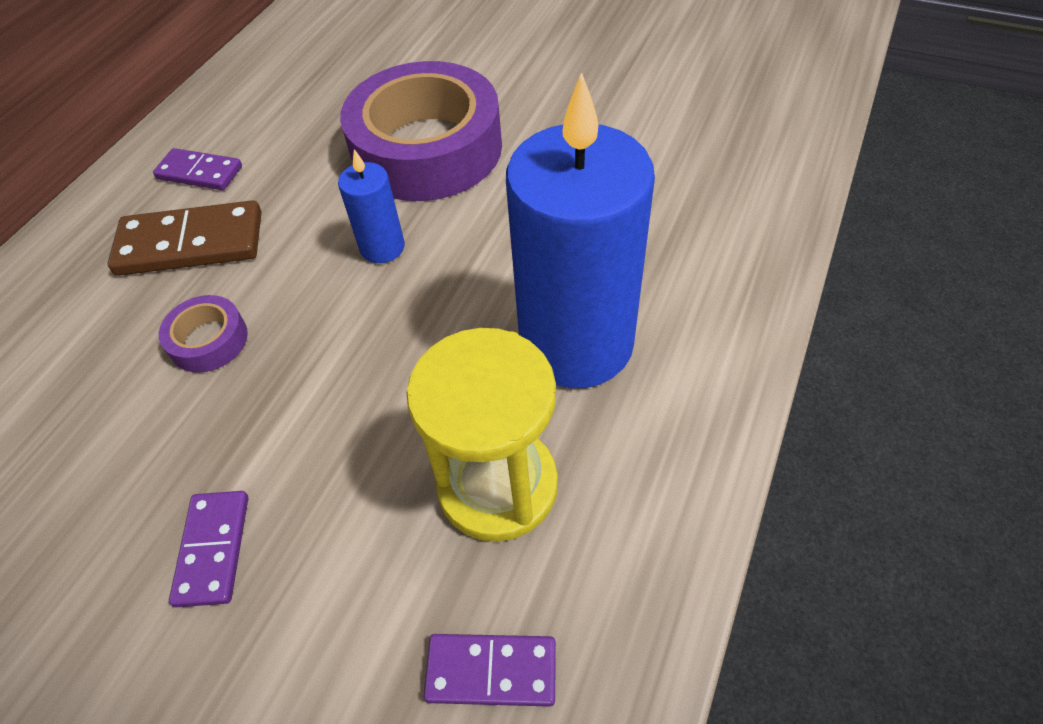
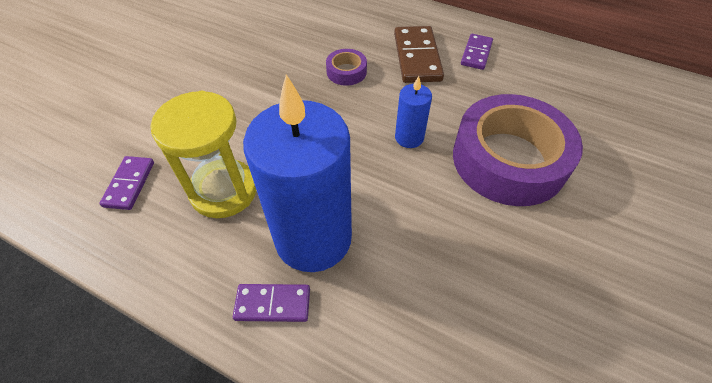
camera: 90 degrees right, 0 degrees up
purple domino [169,491,248,607] -> purple domino moved to [233,284,310,322]

